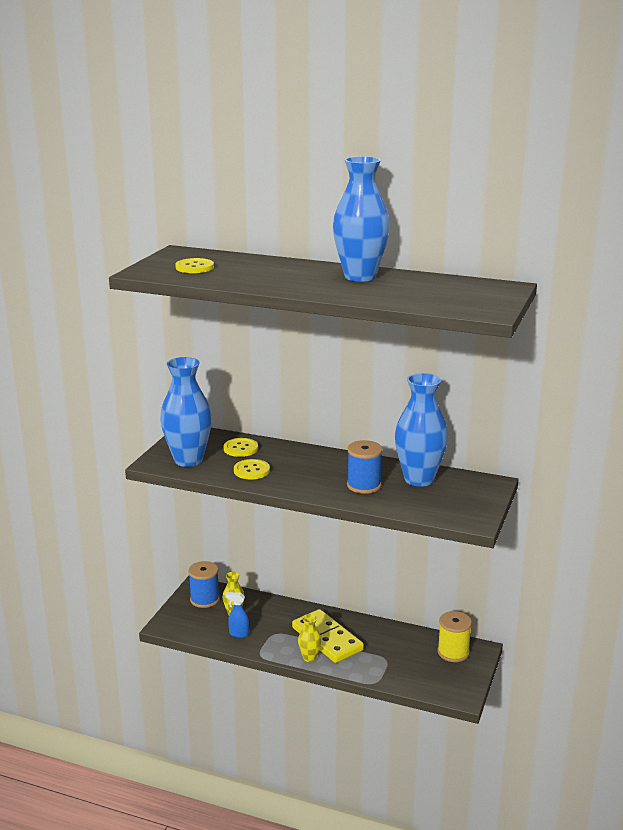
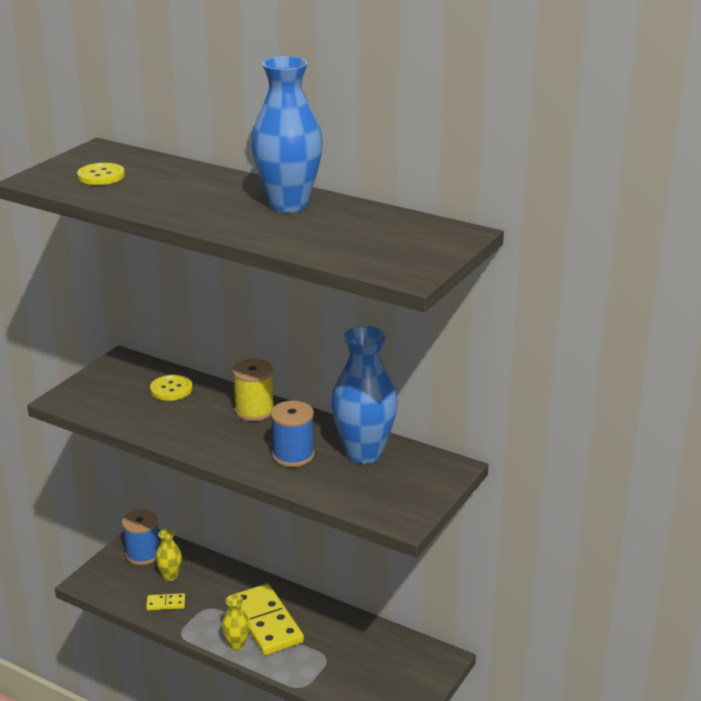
camera: 10 degrees right, 5 degrees up
blue vase [160,357,212,467] -> none
blue spray bottle [225,592,249,638] -> yellow domino [146,593,185,610]
yellow button [234,459,270,479] -> none
yellow spool [437,611,472,662] -> yellow spool moved to [232,359,274,421]

